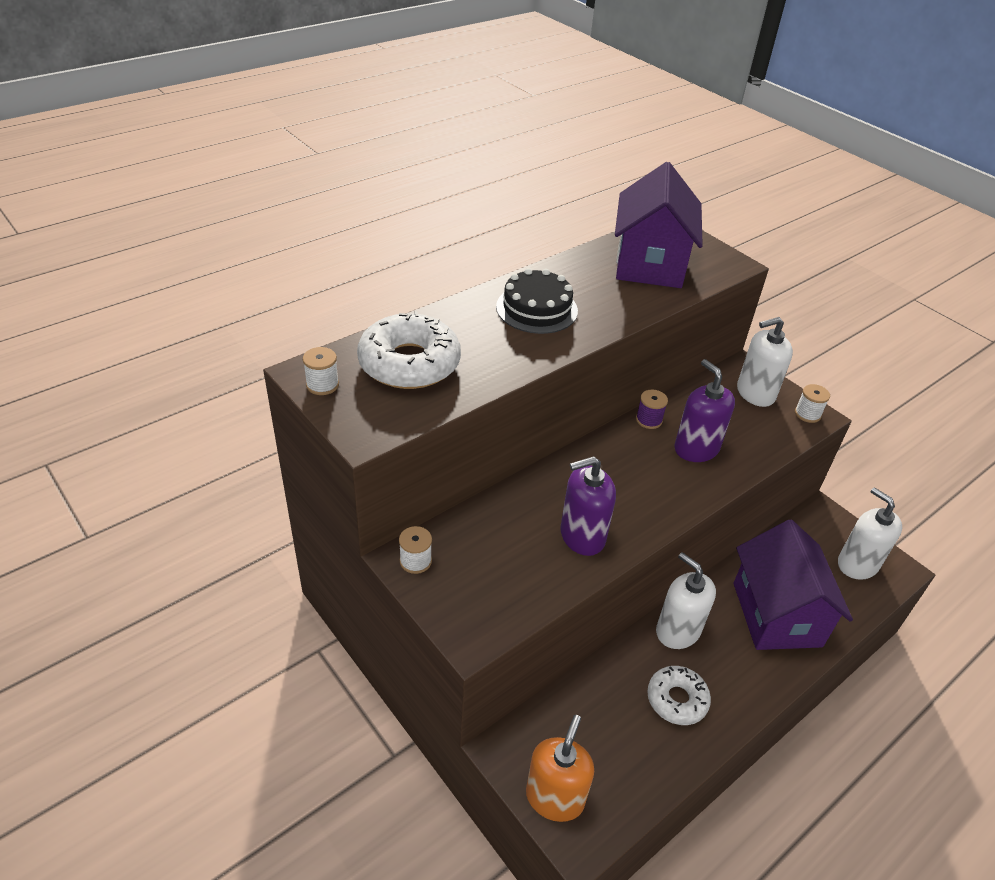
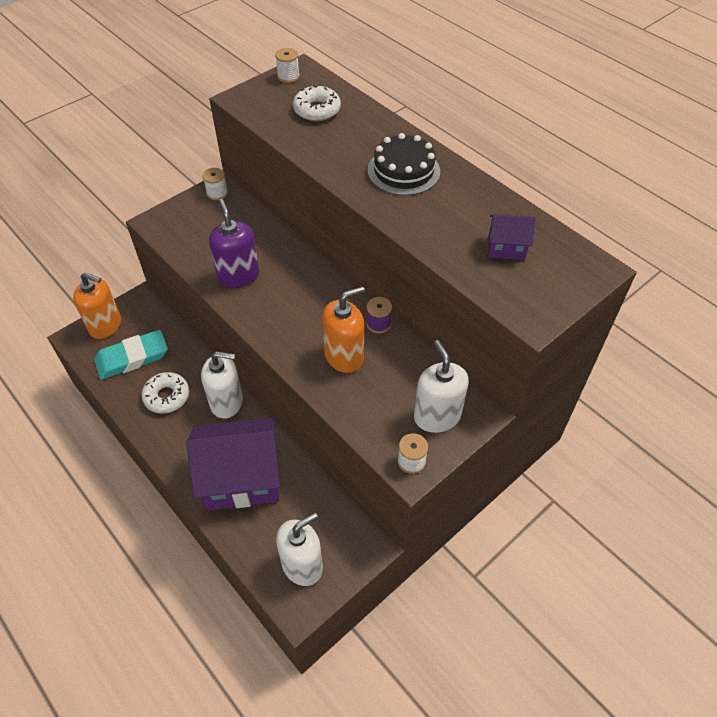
camera: 90 degrees right, 10 degrees up
white donut [357,311,461,389] -> white donut [293,86,341,121], size x0.63
purple house [615,162,703,288] -> purple house [489,214,535,260], size x0.45
white soap dispenser [656,552,716,649] -> white soap dispenser turned 45 degrees clockwise [201,352,243,419]
purple soap dispenser [674,359,735,462] -> orange soap dispenser [322,286,365,373]
none -> turquoise eraser [94,330,168,380]

